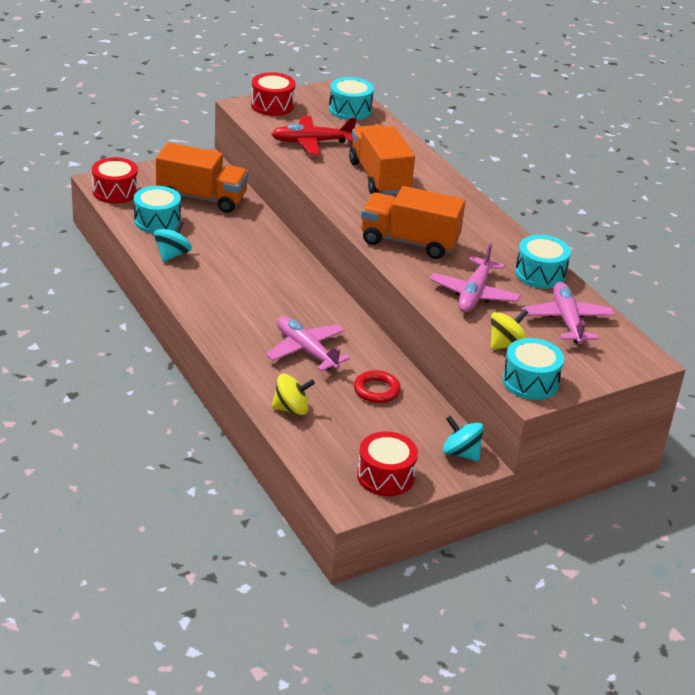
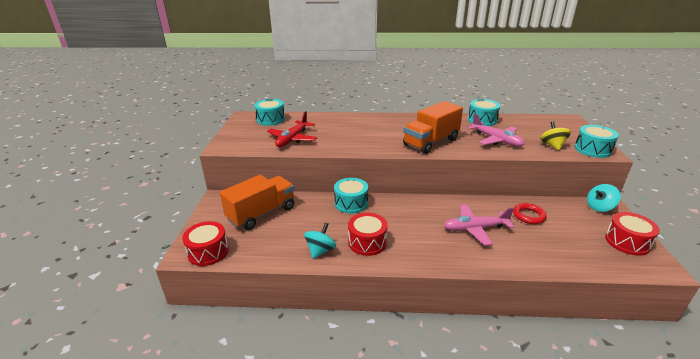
camera: 55 degrees left, 5 degrees down
turquoise drum [134,186,181,234] -> turquoise drum moved to [334,178,368,213]
turquoise spinning top [154,220,192,262] -> turquoise spinning top turned 60 degrees clockwise [304,223,336,259]
red drum [251,72,296,116] -> red drum moved to [348,213,388,256]
yellow spinning top [271,374,315,415] -> none
orange truck [349,125,415,195] -> none
pink plane [522,282,615,344] -> none

